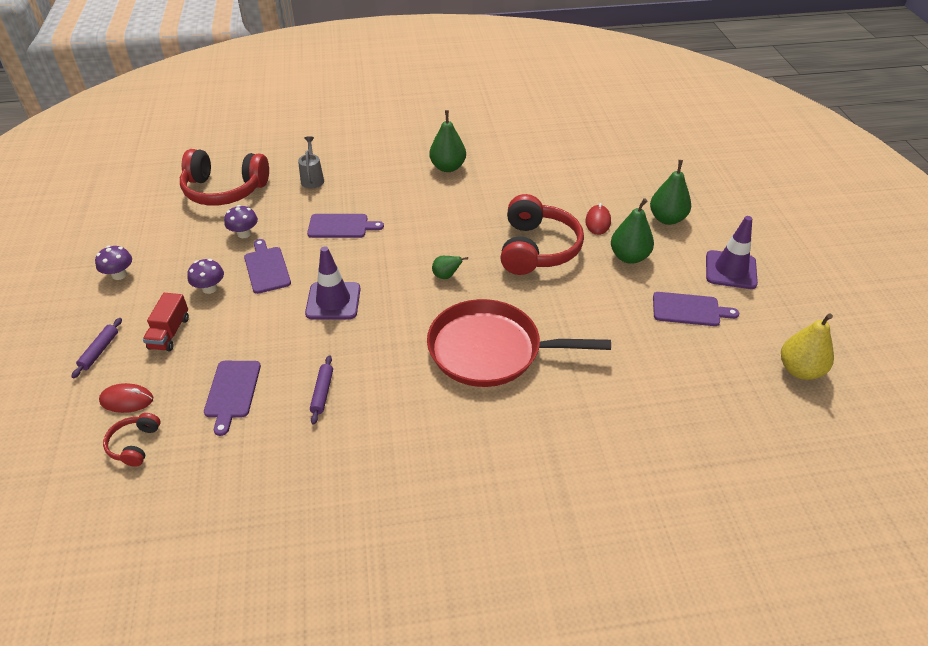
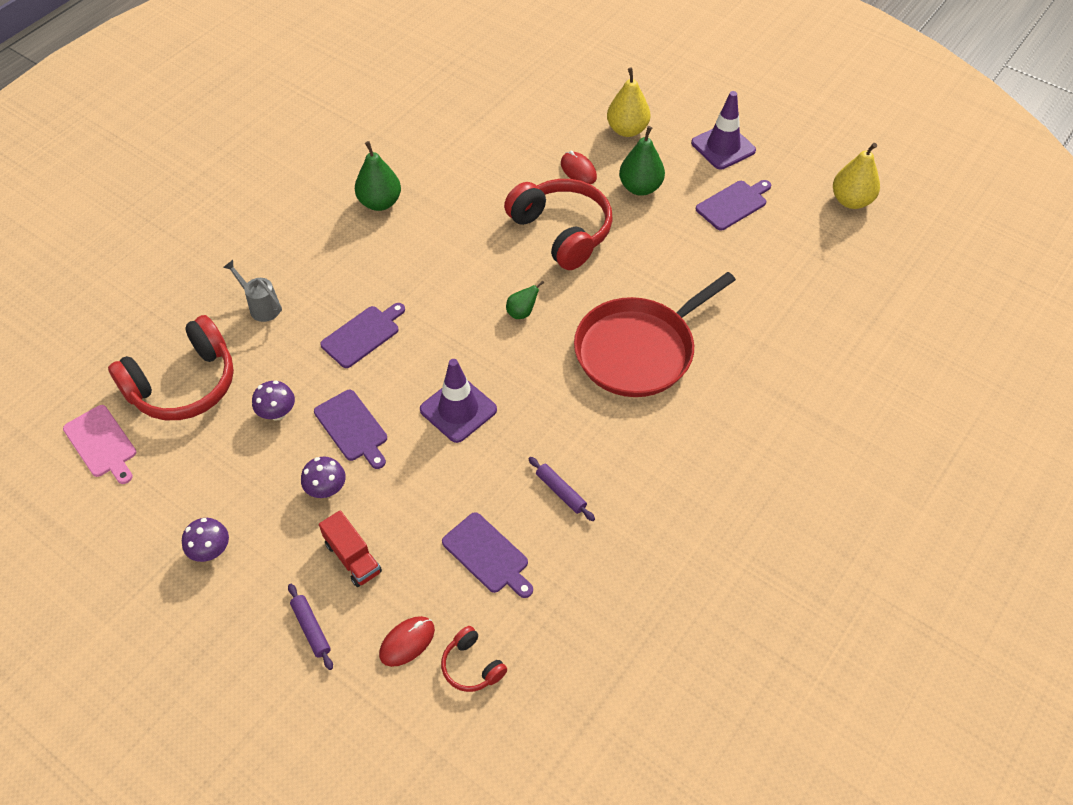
camera: 45 degrees left, 10 degrees up
purple cutting board [244,239,291,294] -> purple cutting board turned 150 degrees counterclockwise [314,390,387,469]
green pear [650,160,691,225] -> yellow pear [607,68,650,137]
none -> pink cutting board [63,405,136,484]

